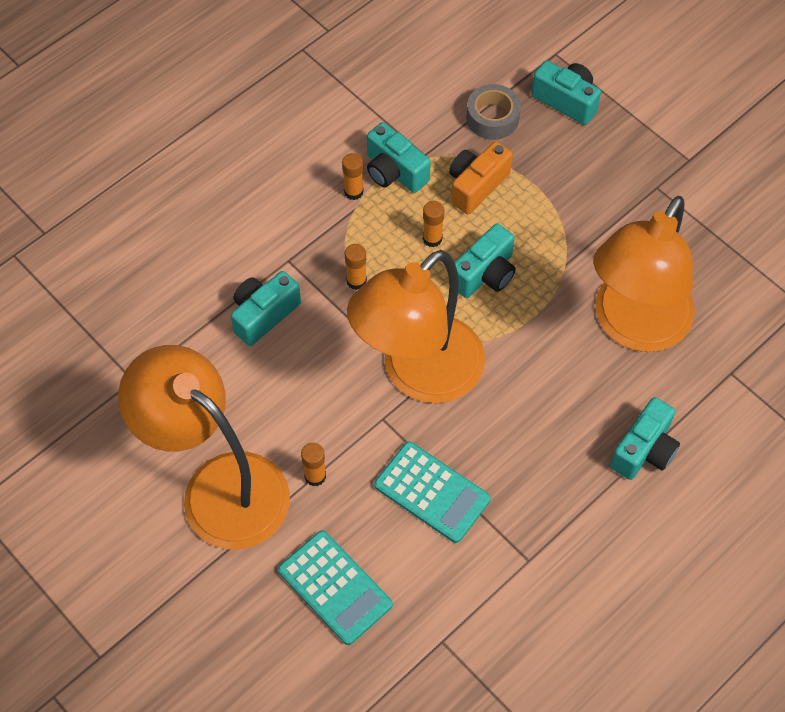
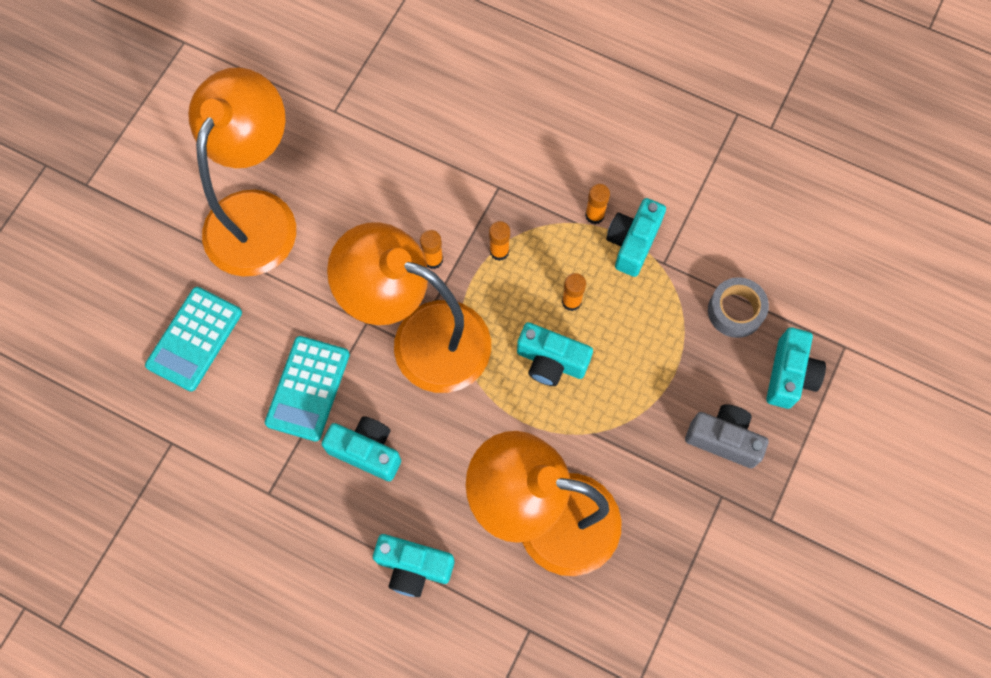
camera: 70 degrees right, 10 degrees up
turquoise camera [231,271,301,346] -> turquoise camera moved to [322,416,401,481]
orange glue stick [301,443,326,486] -> orange glue stick moved to [420,230,443,269]
orange camera [449,141,513,214] -> none
none -> grey camera [685,404,769,468]

